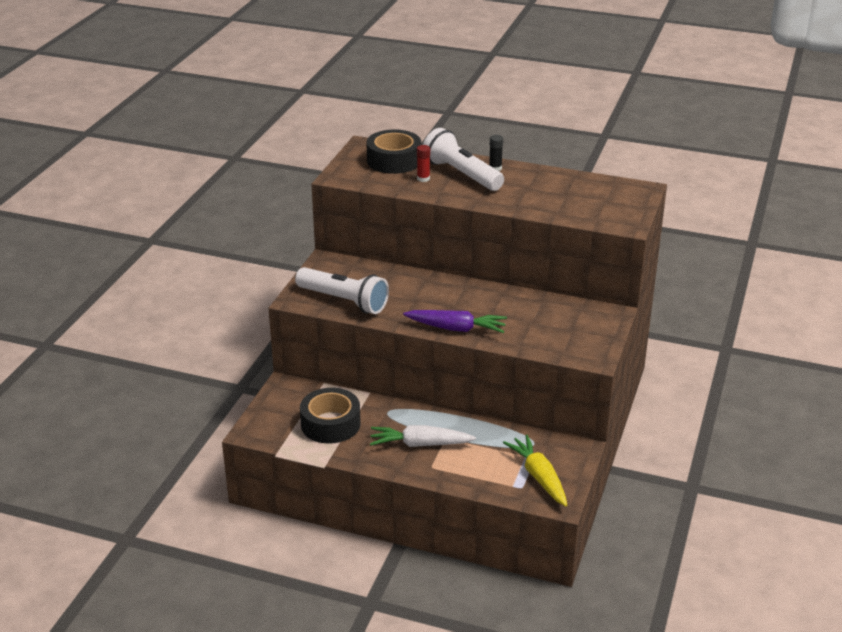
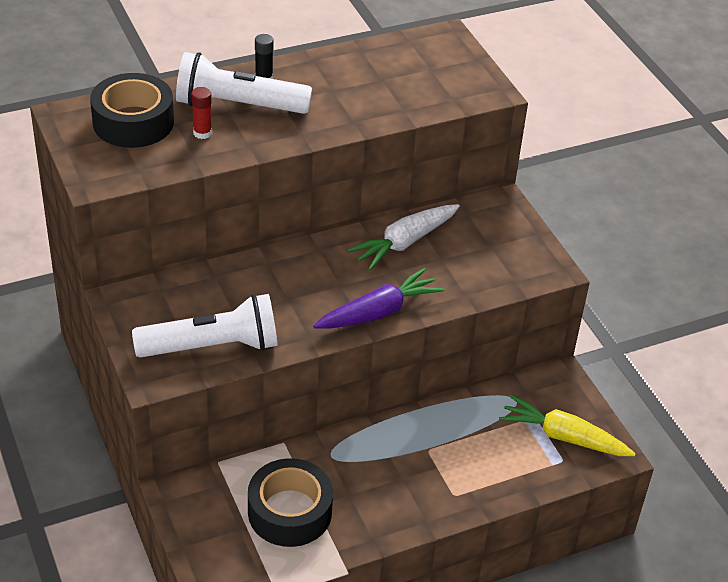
camera: 45 degrees left, 10 degrees up
white carrot [370,425,476,447] -> white carrot moved to [347,204,460,270]

